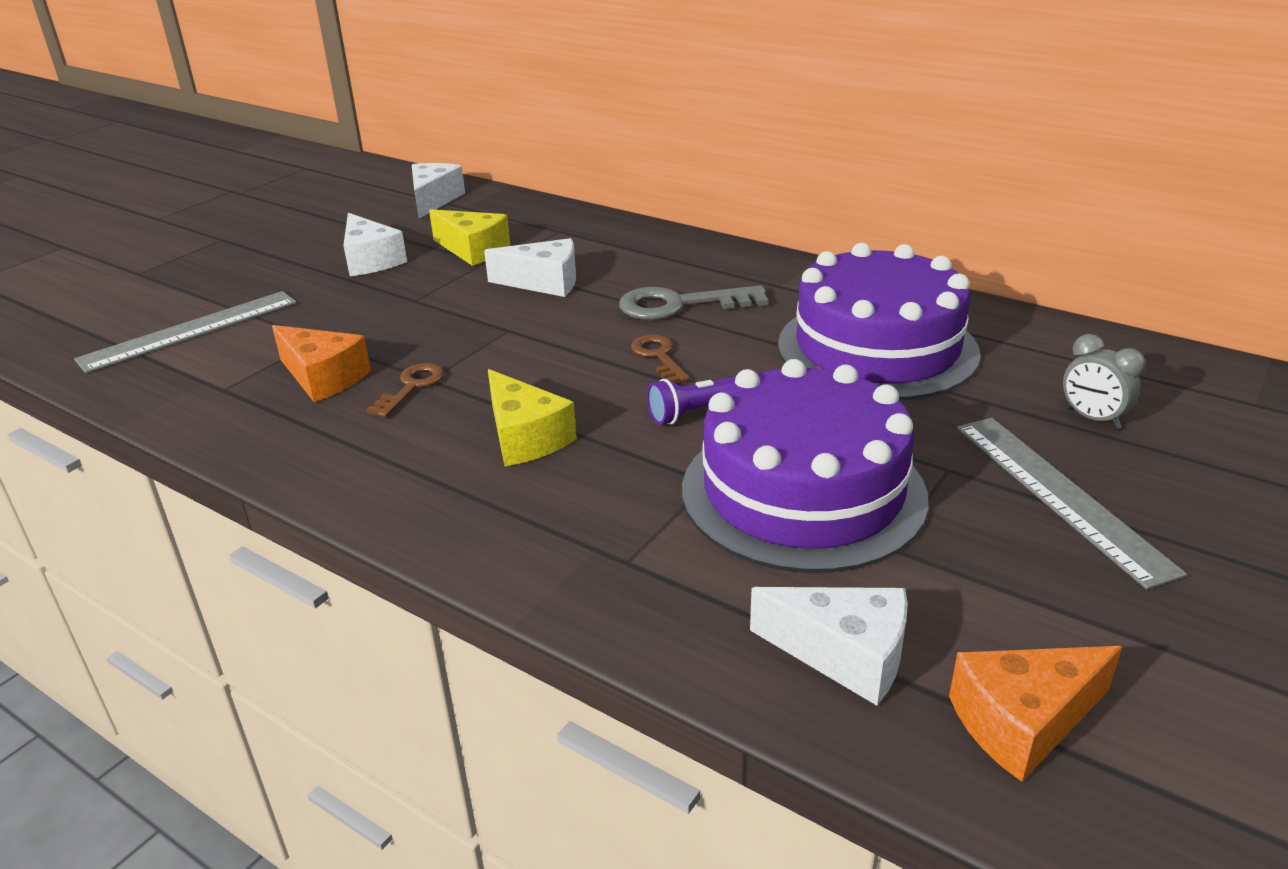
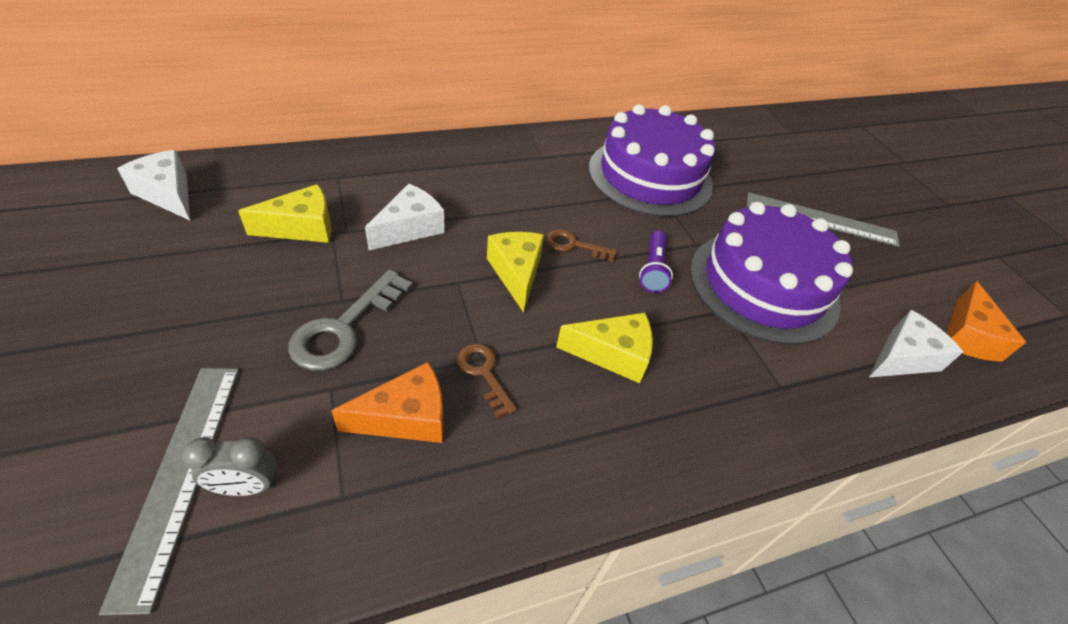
camera: 60 degrees left, 15 degrees up
white cheese [343,213,407,276] -> none
grey key [619,285,768,320] -> grey key moved to [288,270,413,371]
grey clock [1063,334,1146,429] -> grey clock moved to [182,437,276,496]
none -> yellow cheese [487,232,544,313]

